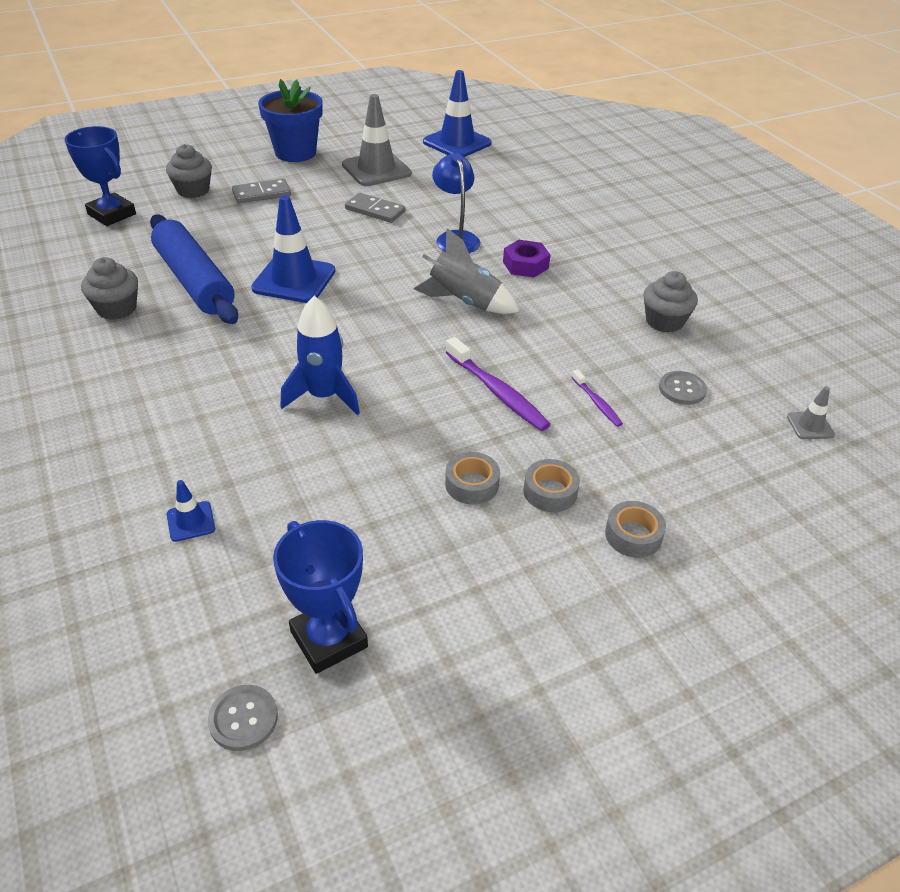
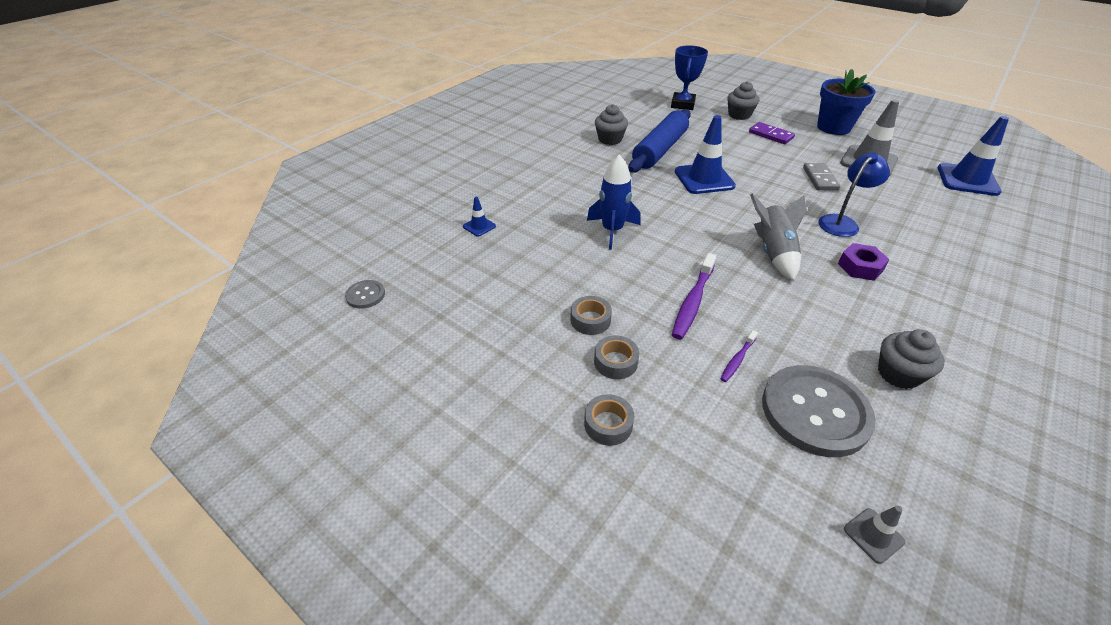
camera: 65 degrees right, 0 degrees up
grey domino [232,179,291,203] -> purple domino [749,122,795,144]
blue trophy [273,520,368,674] -> none
grey button [659,371,707,405] -> grey button [762,365,876,457], size x2.21

